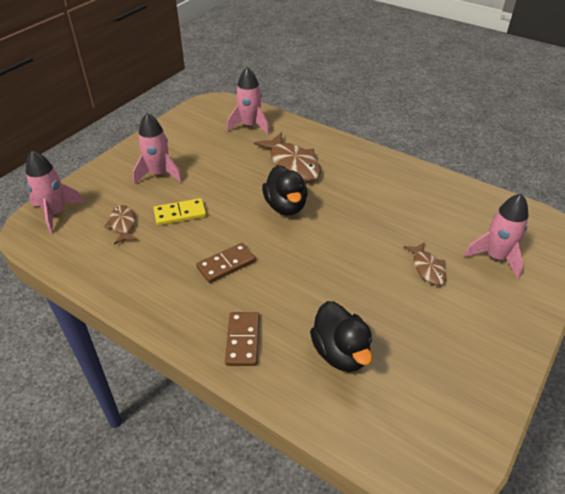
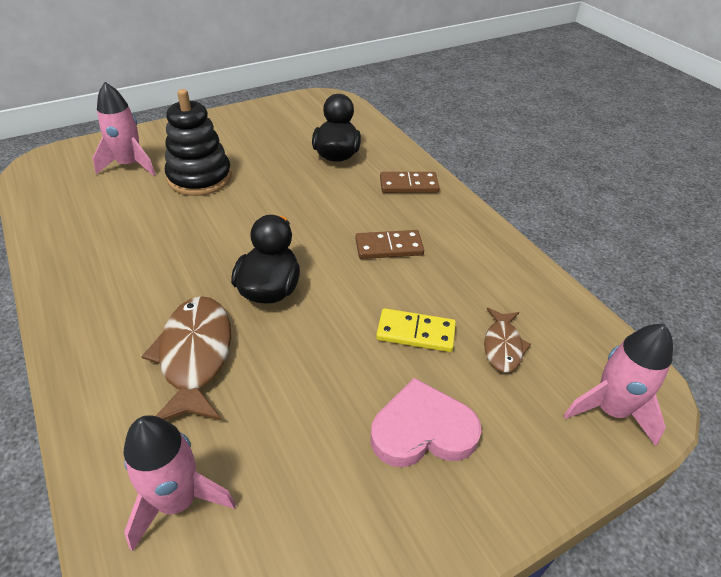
camera: 155 degrees left, 0 degrees up
pink rocket [133,113,182,184] -> pink heart [370,378,482,467]
brown domino [225,312,259,366] -> brown domino turned 60 degrees clockwise [380,172,440,193]
brown fish [404,242,446,285] -> black stacking toy [165,89,232,196]

